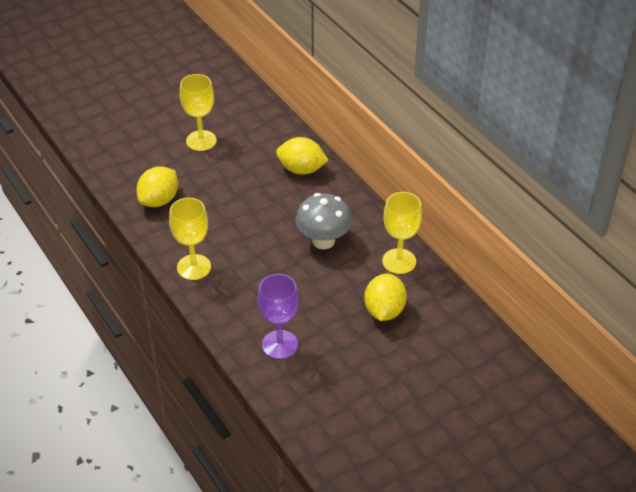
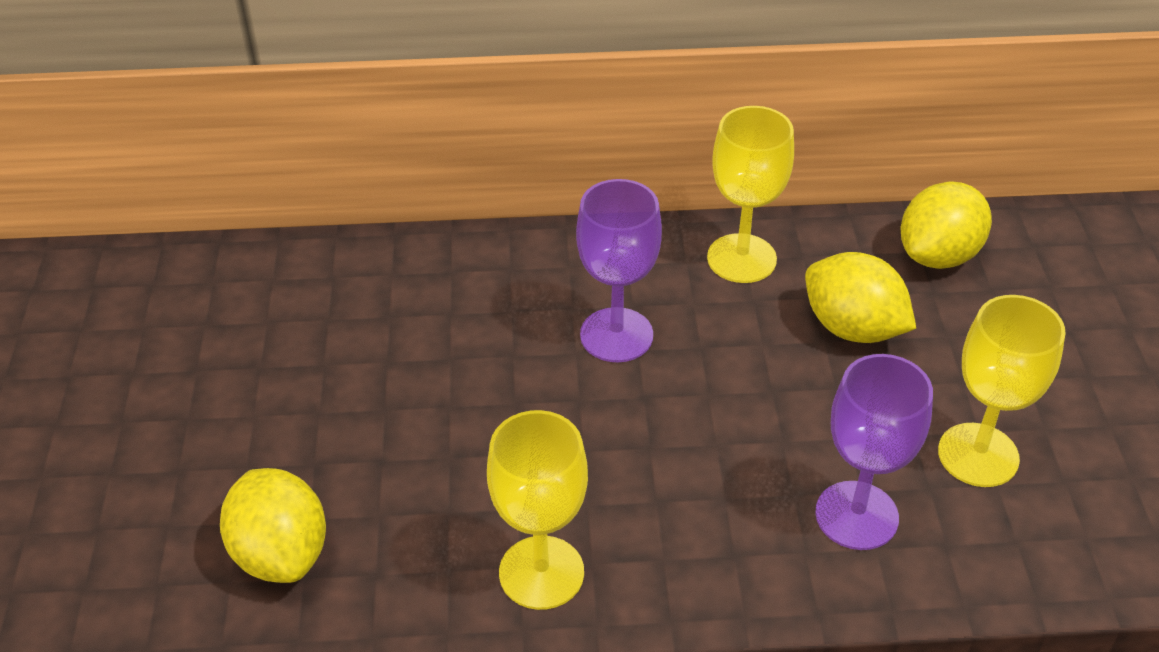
camera: 60 degrees left, 0 degrees up
yellow goblet [180,74,217,151] -> yellow goblet moved to [938,295,1066,487]
yellow lemon [276,137,329,175] -> yellow lemon moved to [900,182,992,269]
grey mushroom [296,193,352,249] -> purple goblet [576,179,662,362]

